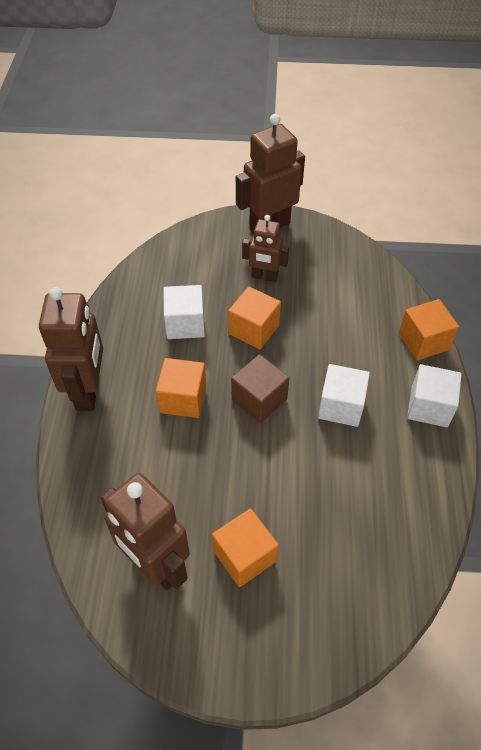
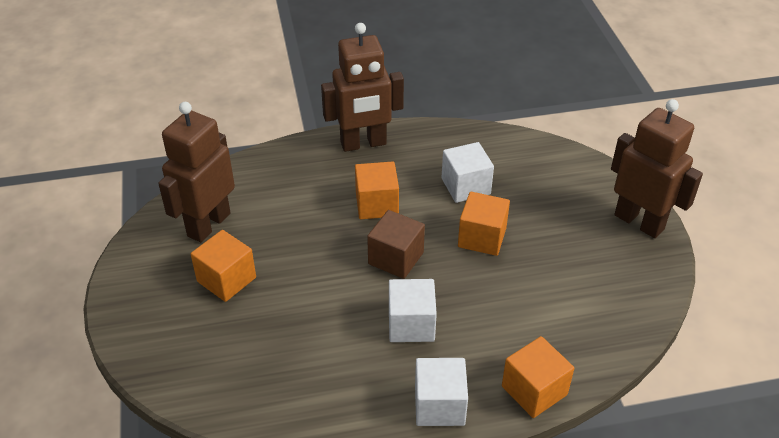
camera: 75 degrees right, 10 degrees down
brown robot [242,215,289,282] -> none

